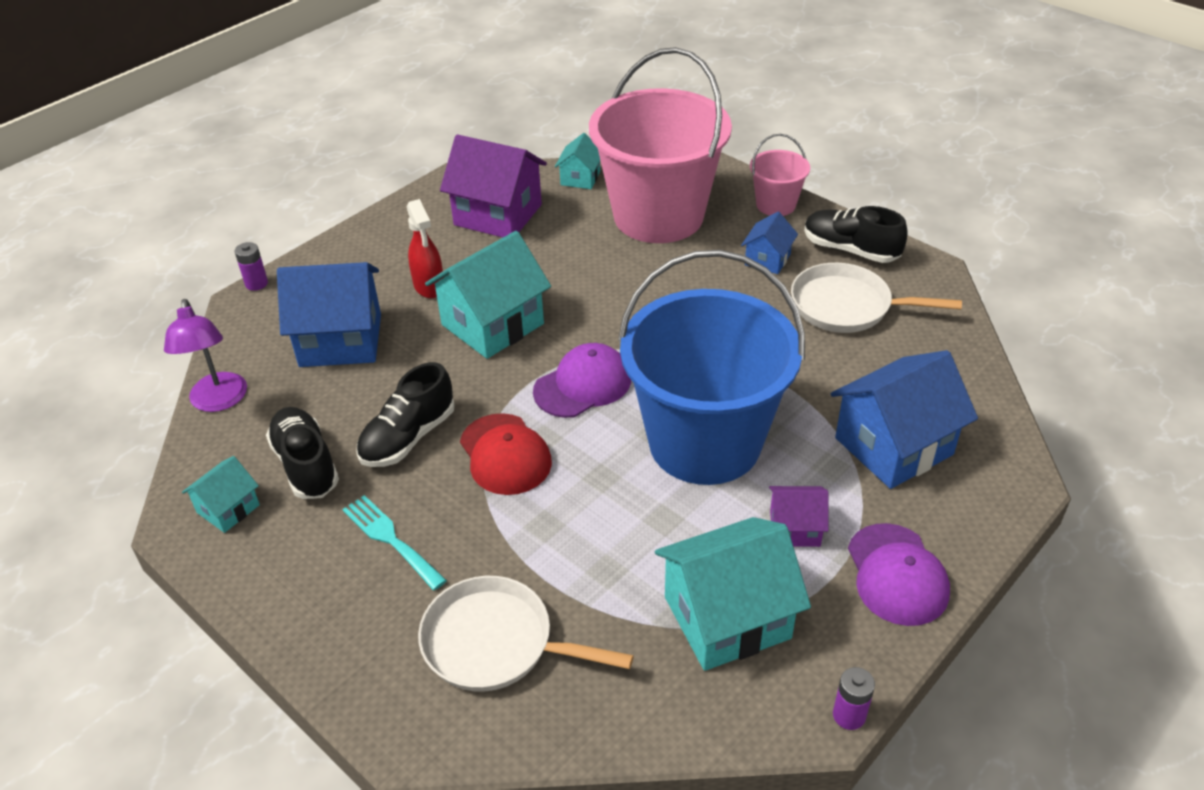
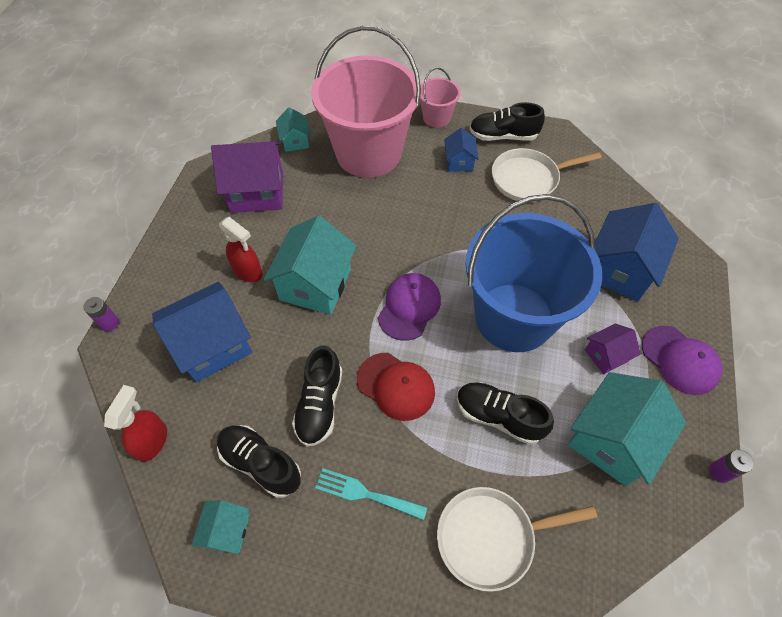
camera: 30 degrees left, 15 degrees up
purple lamp [164,299,247,412] -> red spray bottle [104,385,167,462]
none -> black shoe [457,382,554,445]

